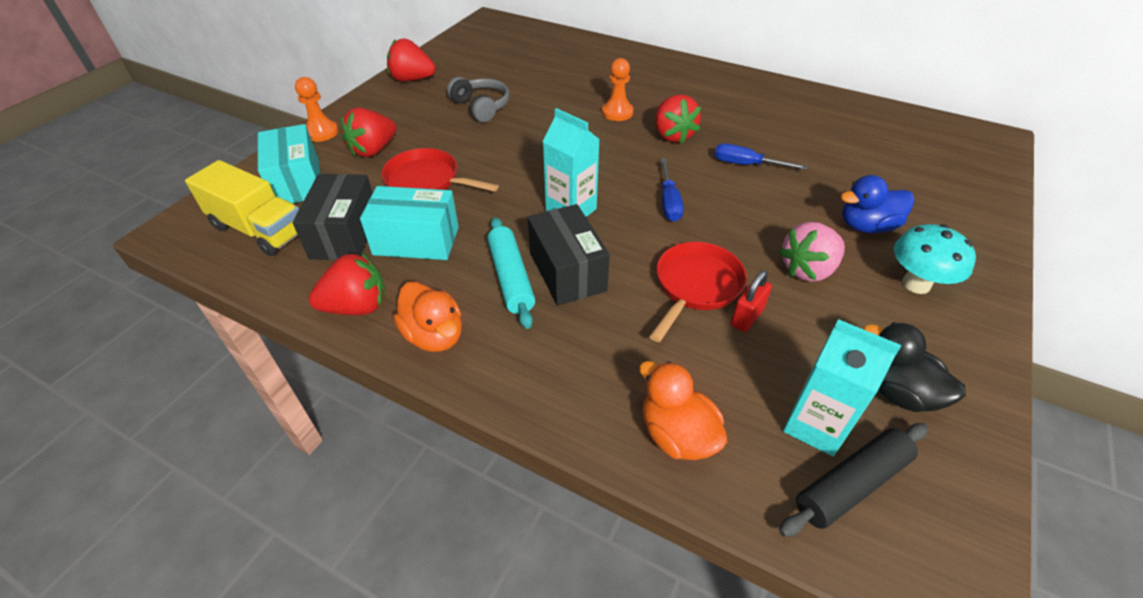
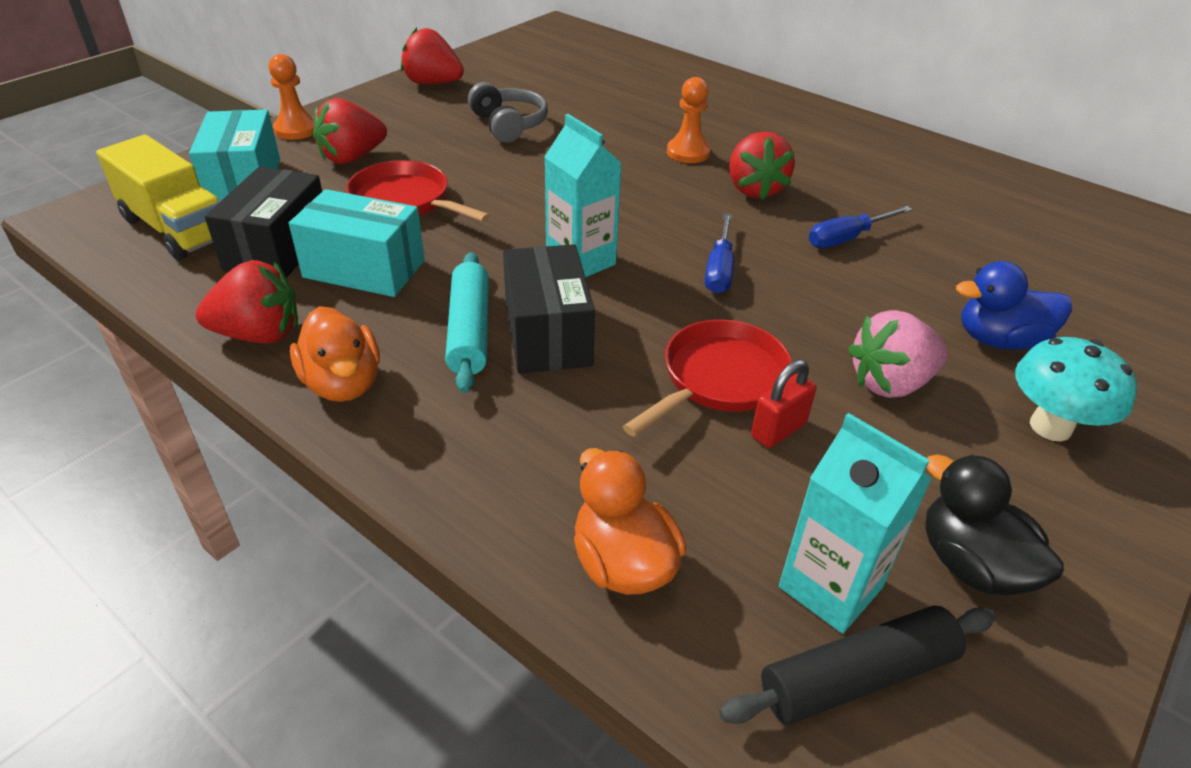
camera: 10 degrees right, 5 degrees down
blue screwdriver [714,143,808,170] -> blue screwdriver turned 60 degrees counterclockwise [809,206,913,248]

